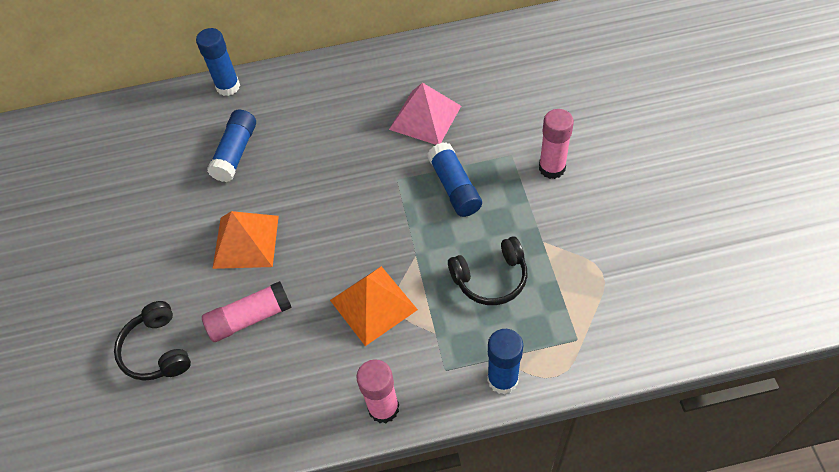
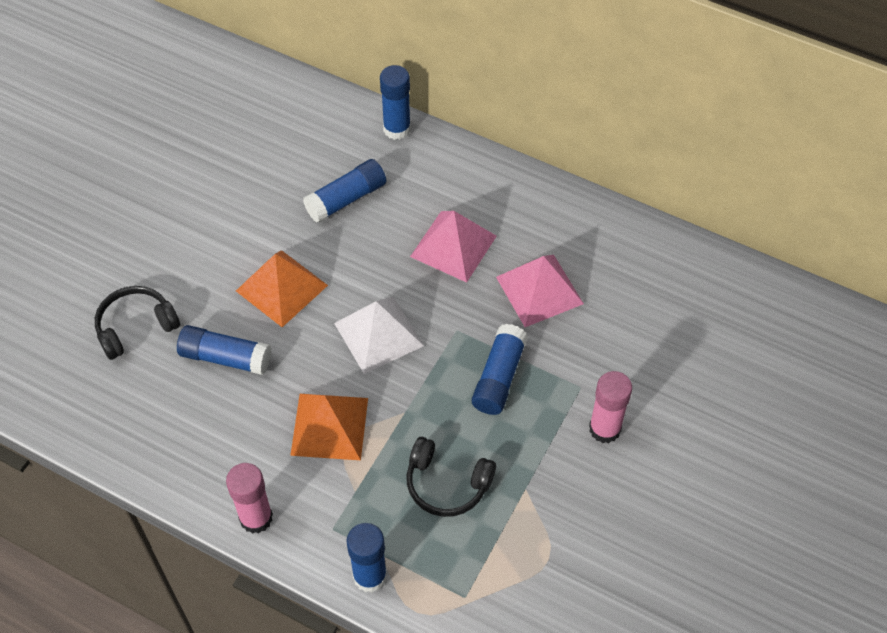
camera: 35 degrees right, 0 degrees up
black headphones [114,301,191,381] -> black headphones turned 45 degrees clockwise [95,286,180,360]
pink glue stick [202,281,292,342] -> blue glue stick [177,325,271,375]
none -> white pyramid [334,297,424,374]
none -> pink pyramid [410,211,497,283]

